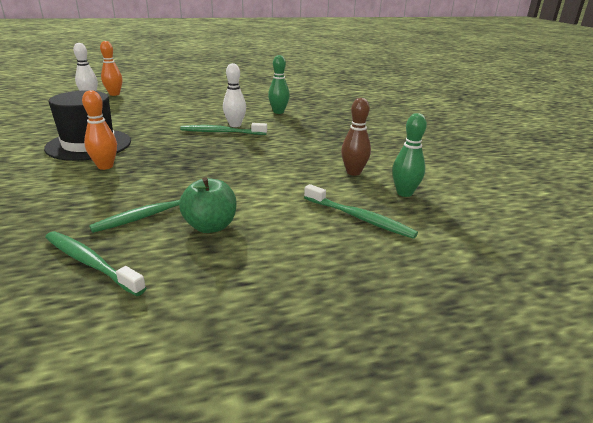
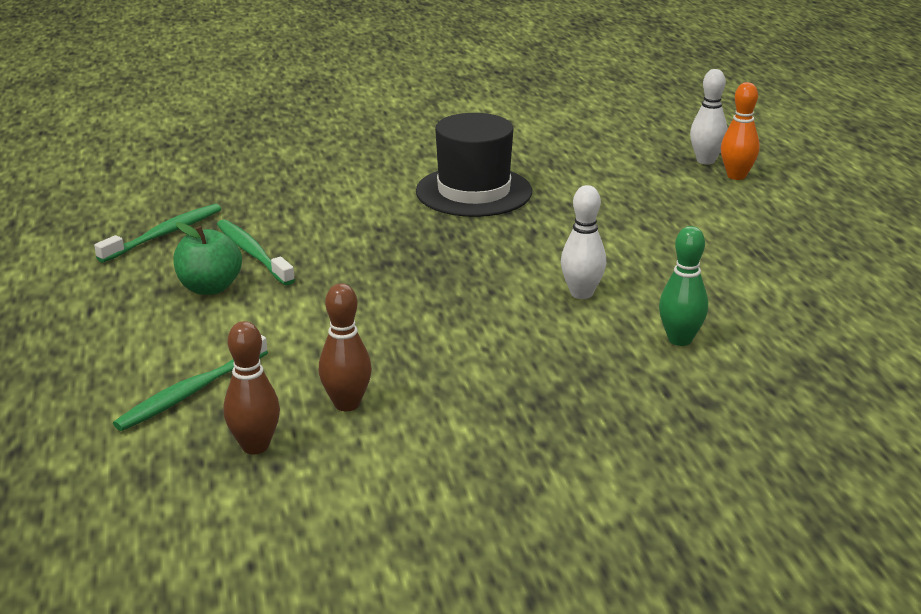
camera: 95 degrees right, 0 degrees up
orange bowling pin [82,90,117,170] -> none
green toothbrush [180,123,267,135] -> none
green bowling pin [392,113,427,197] -> brown bowling pin [224,321,280,454]

